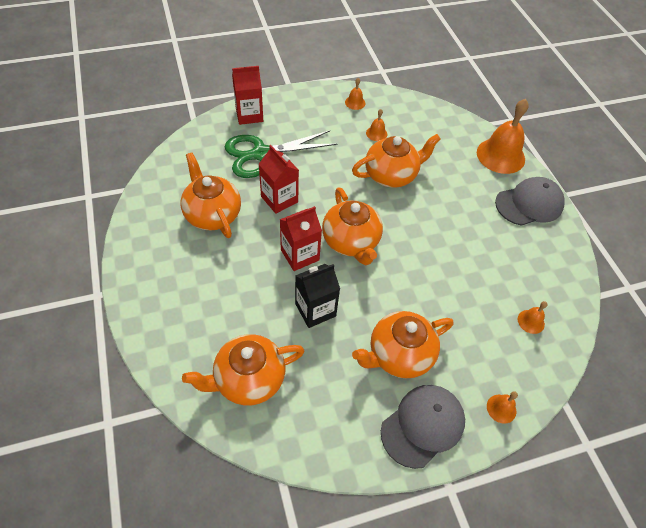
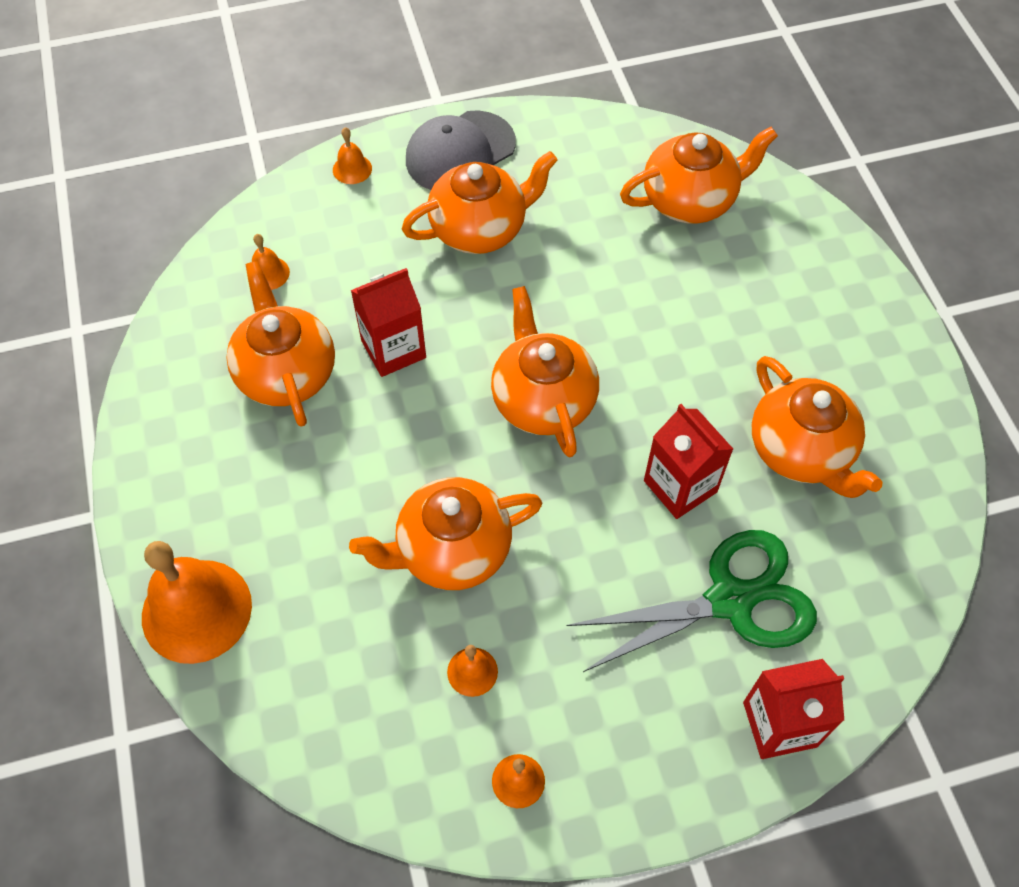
camera: 175 degrees left, 5 degrees up
red carton [280,206,322,271] -> red carton moved to [351,268,426,377]
black carton [295,264,340,328] -> none
grey cap [495,177,565,226] -> none
none -> orange teapot [226,261,335,427]

